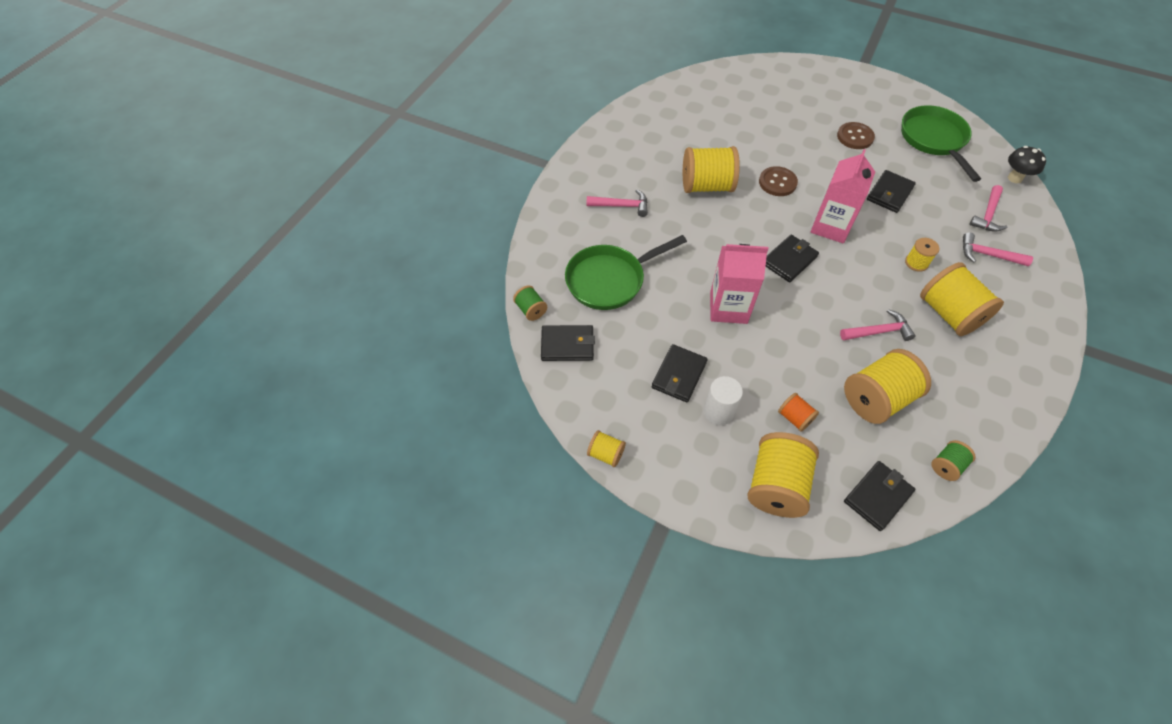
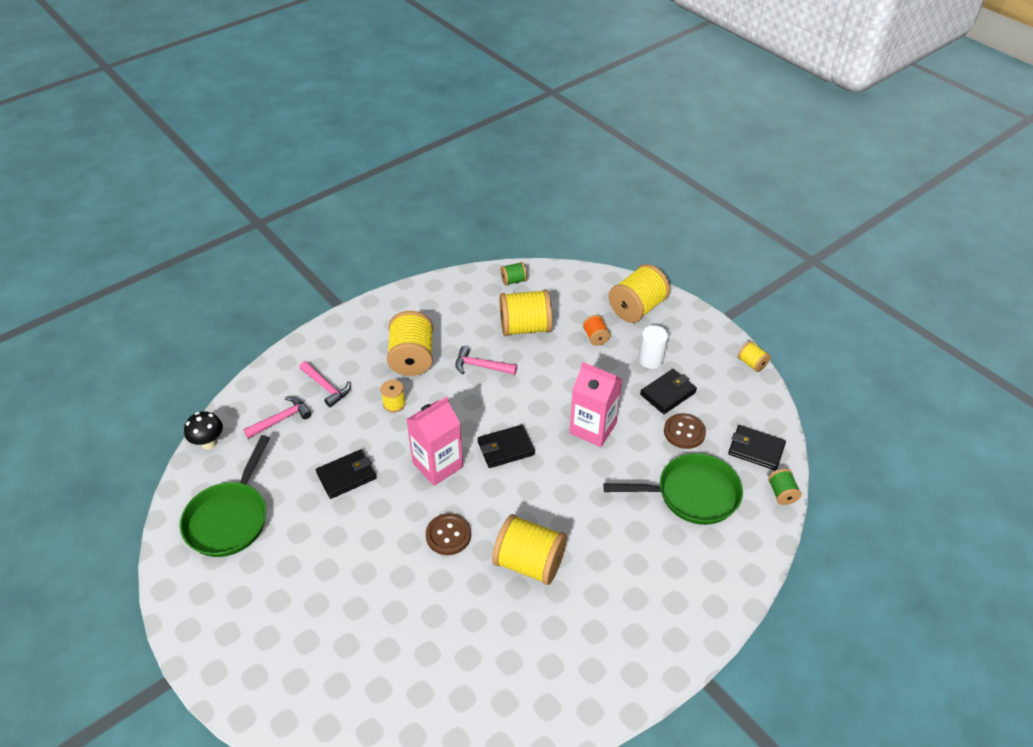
camera: 155 degrees left, 10 degrees down
pink hammer [586,190,648,217] -> none
brown button [837,122,875,149] -> brown button moved to [664,413,706,449]
black wallet [844,461,915,531] -> none

